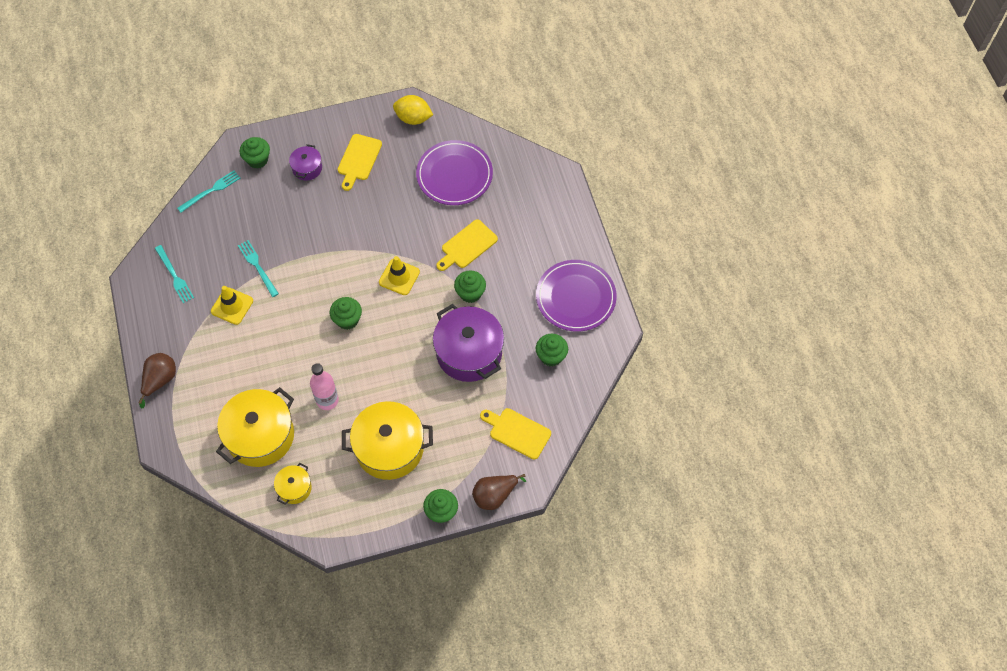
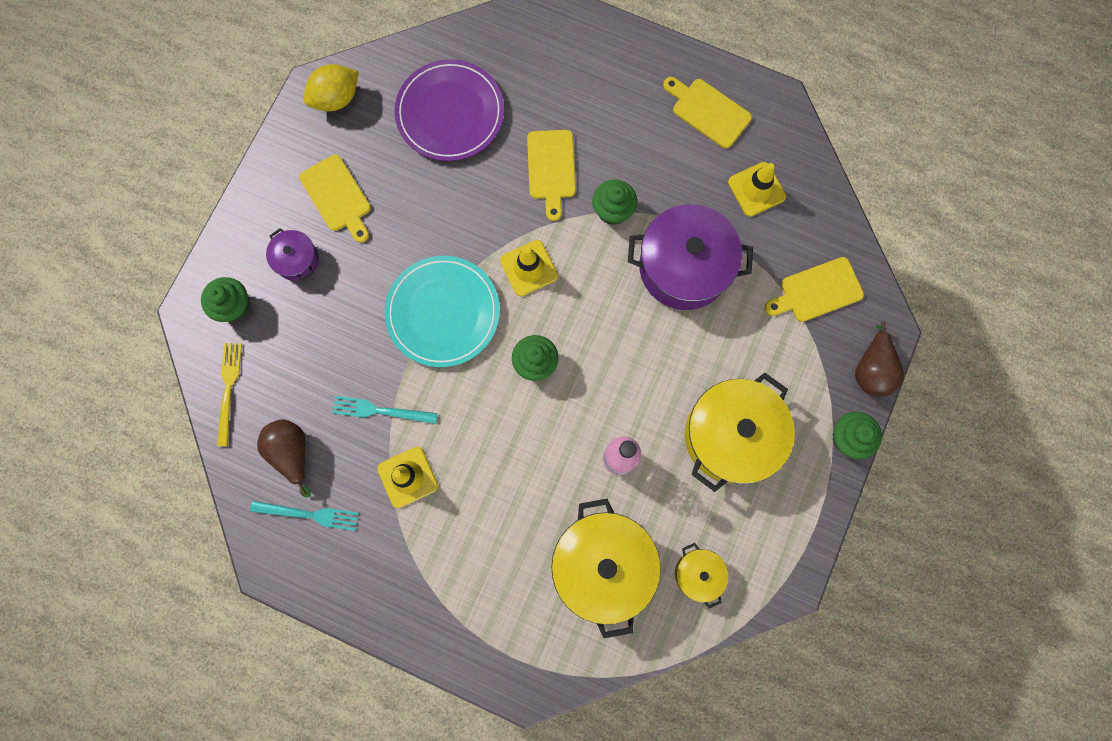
camera: 50 degrees left, 15 degrees up
brown pear [138,353,176,408] -> brown pear moved to [257,419,311,497]
turquoise fork [177,171,240,213] -> yellow fork [217,343,242,446]
purple plate [536,260,617,332] -> yellow cutting board [663,77,752,148]
green cupcake [536,334,568,367] -> yellow traffic cone [728,162,786,217]
none -> turquoise plate [385,256,500,367]

